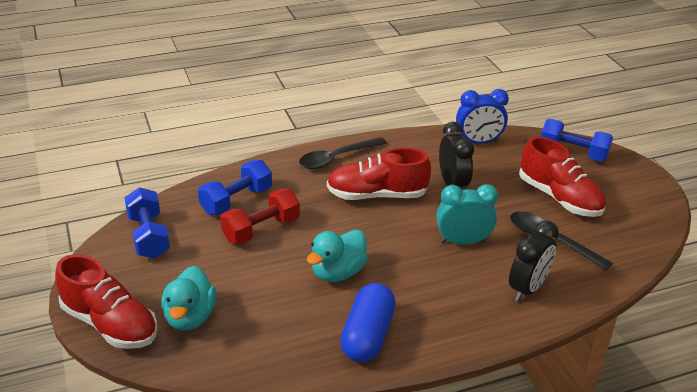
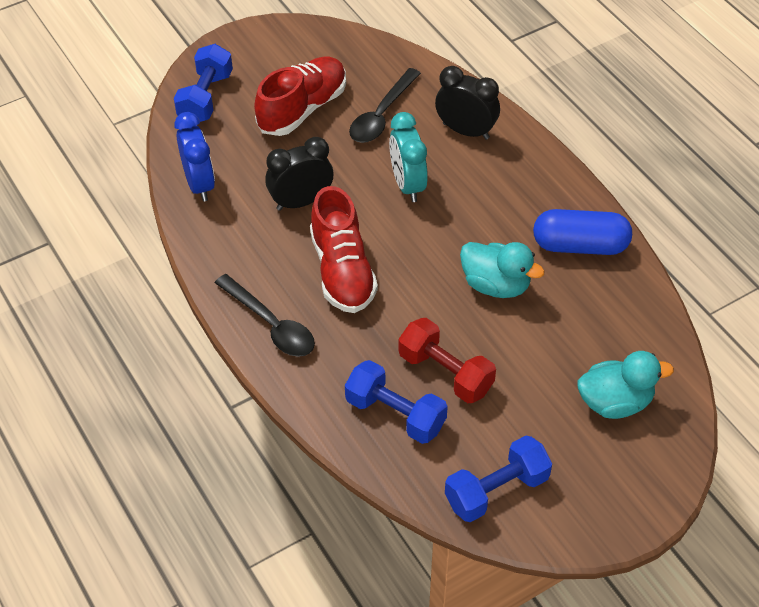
camera: 100 degrees left, 15 degrees up
red shoe [55,254,158,349] -> none

